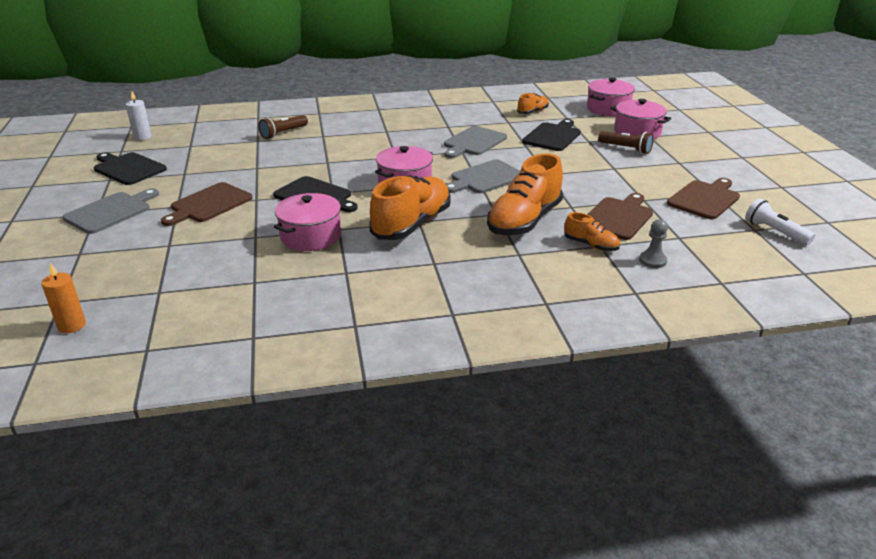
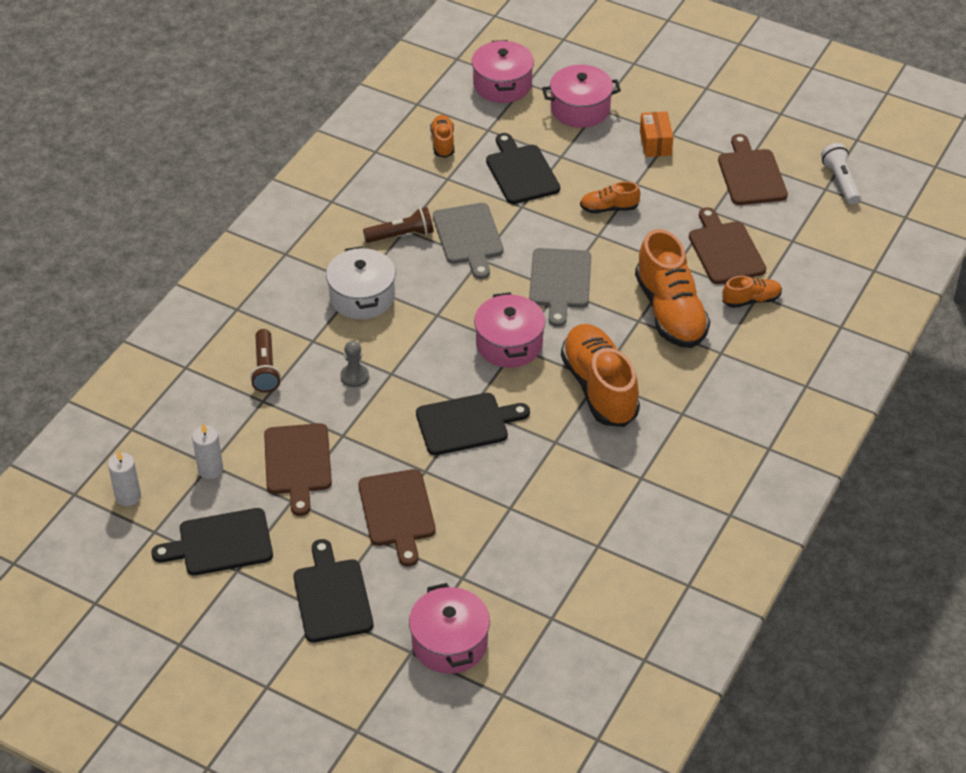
camera: 50 degrees left, 15 degrees up
orange candle [41,263,86,333] -> none
grey cutting board [63,188,159,234] -> black cutting board [293,539,373,642]
pink pot [274,193,341,251] -> pink pot moved to [409,583,490,674]
brown flashlight [598,131,654,154] -> brown flashlight moved to [363,207,434,243]
grey pawn [639,219,668,268] -> grey pawn moved to [340,341,369,387]
white flashlight [745,198,815,245] -> white flashlight turned 75 degrees clockwise [821,143,861,204]
none -> white candle [192,423,223,479]
none -> brown cutting board [264,423,332,516]
none -> white pot [326,246,396,319]
none -> orange shoe [580,181,640,213]
none -> orange box [640,111,673,157]

